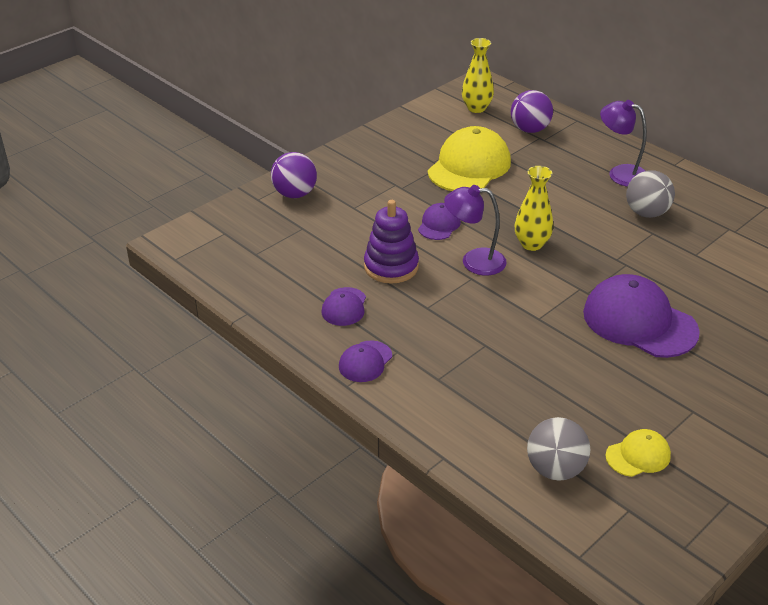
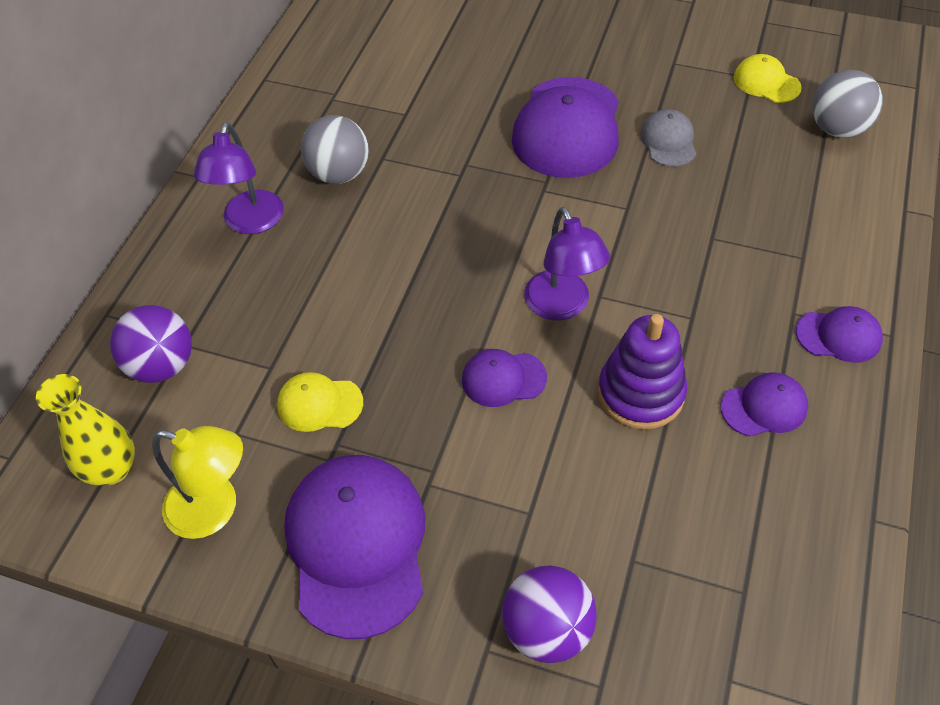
camera: 115 degrees left, 15 degrees up
yellow cap [428,126,511,191] -> yellow cap [277,372,363,432], size x0.50
yellow vase [515,166,553,251] -> none
none -> yellow lamp [152,426,243,539]
none -> purple cap [284,455,425,639]
none -> grey cap [640,109,696,167]

